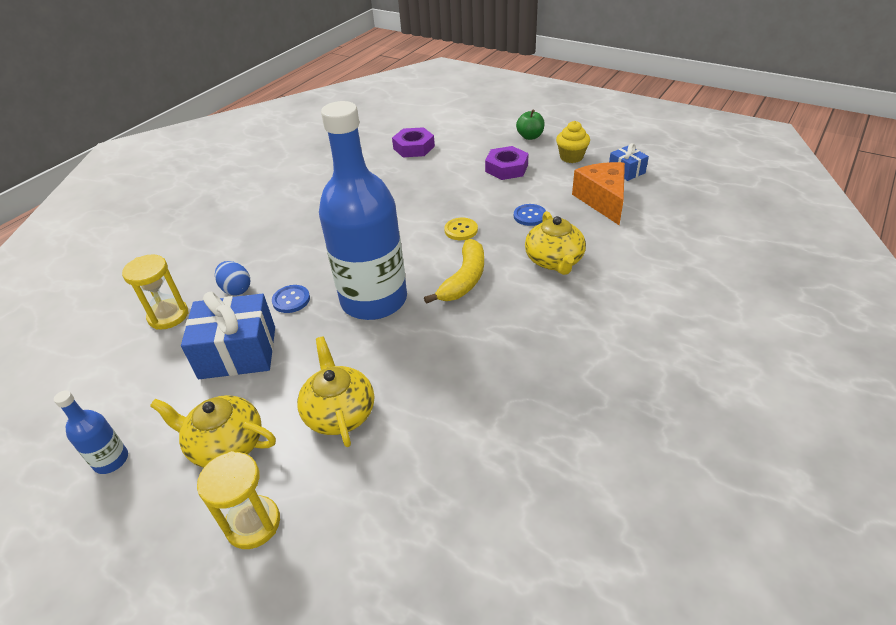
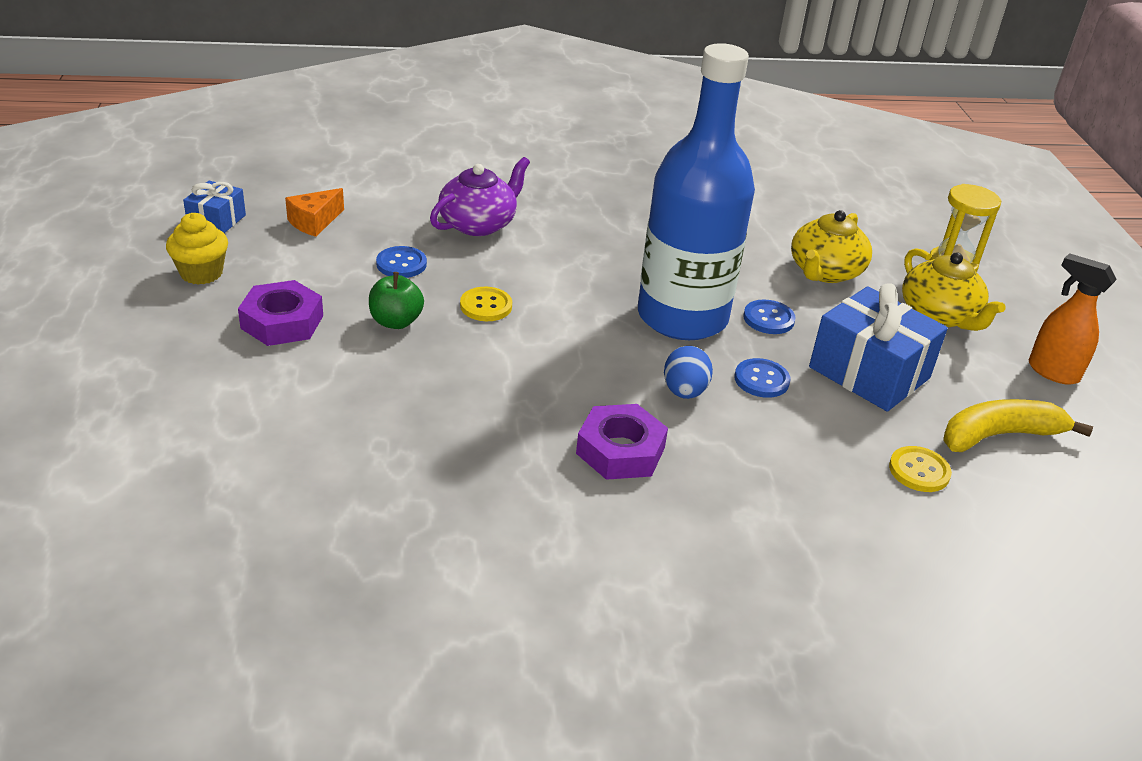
camera: 135 degrees left, 5 degrees down
blue bottle [54,390,128,474] -> orange spray bottle [1029,253,1117,385]
yellow hourglass [122,254,189,330] -> yellow button [889,446,952,492]
blue egg [215,261,250,296] -> blue egg moved to [664,346,713,399]
purple nut [392,127,435,157] -> purple nut moved to [576,404,668,480]
yellow banana [424,239,484,304] -> yellow banana moved to [943,399,1093,452]
green apple [516,109,545,140] -> green apple moved to [369,272,424,329]
yellow teapot [525,211,586,275] -> purple teapot [430,157,530,236]
orange cheese [572,162,625,225] -> orange cheese [285,188,344,237], size x0.58
none -> blue button [743,300,796,334]

